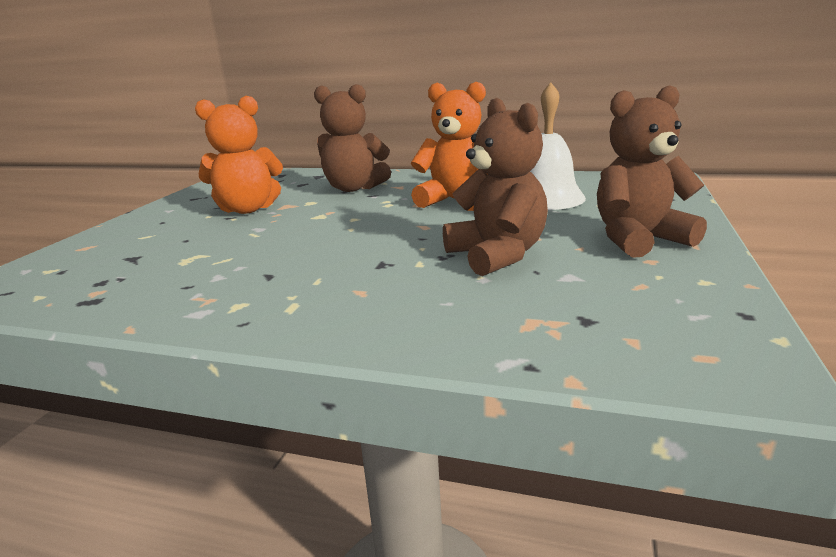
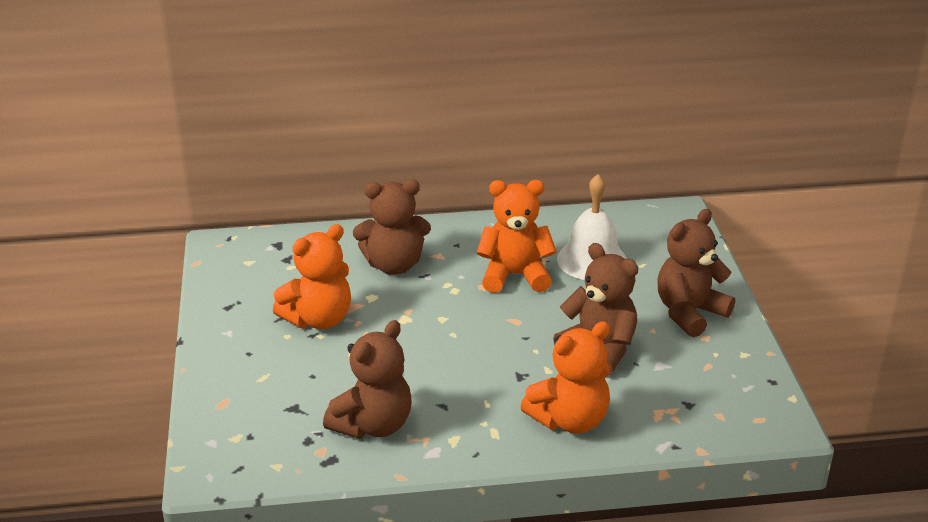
camera: 25 degrees left, 10 degrees up
none -> brown teddy bear [323,320,412,439]
none -> orange teddy bear [520,321,610,434]

